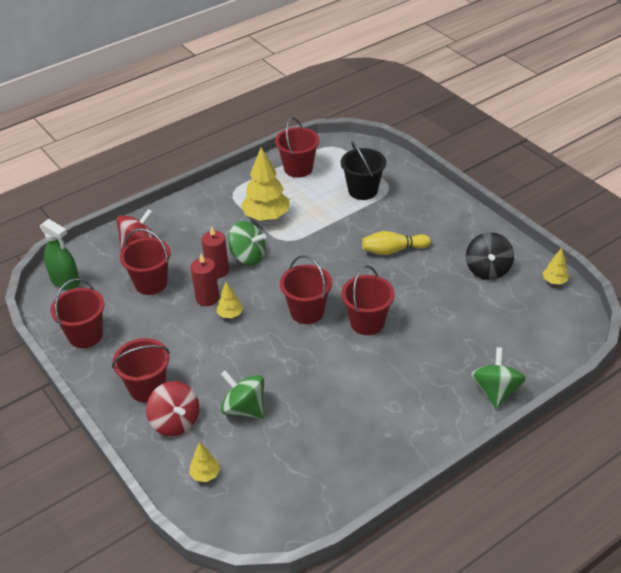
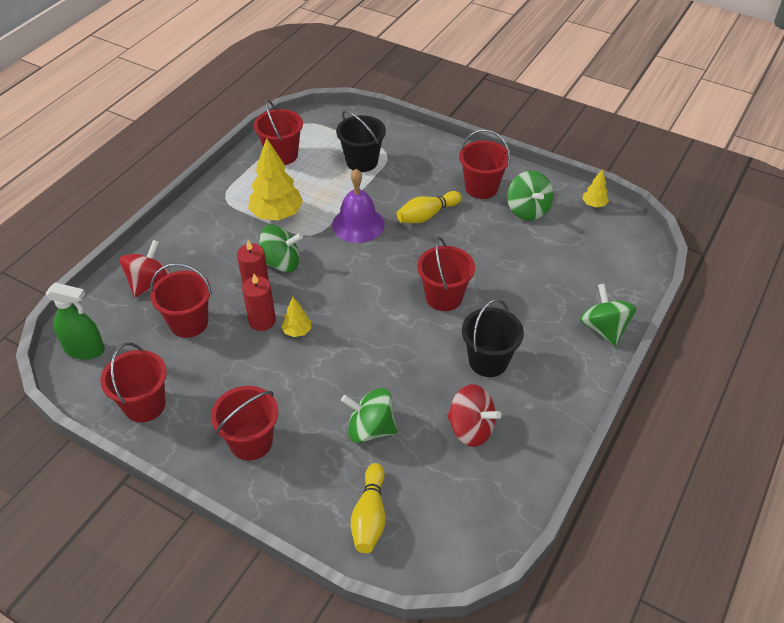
camera: 25 degrees left, 5 degrees up
red spinning top [146,381,199,436] -> red spinning top moved to [447,384,501,447]
yellow tree [189,442,220,482] -> yellow bowling pin [351,463,385,553]
red bucket [280,255,332,324] -> red bucket moved to [459,129,511,199]
black spinning top [466,232,514,280] -> green spinning top [507,171,554,221]
none -> purple bell [332,169,385,243]
none -> black bucket [462,299,524,377]

